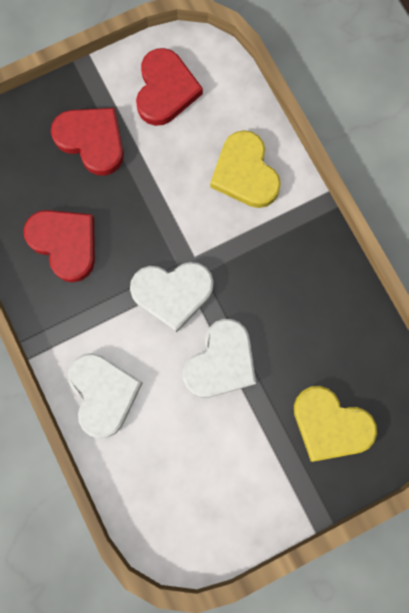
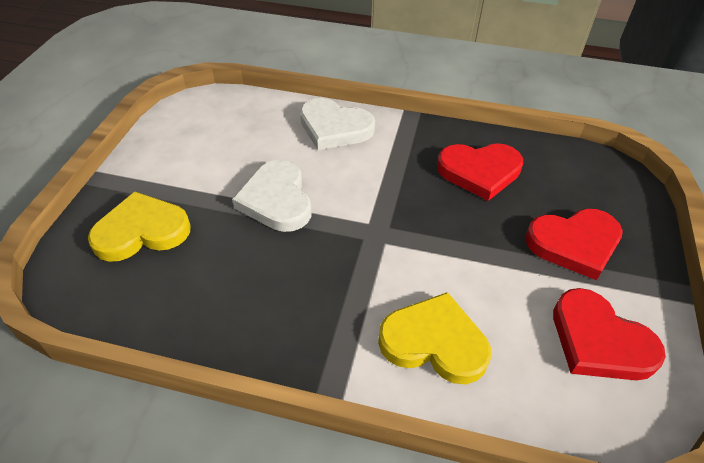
camera: 130 degrees right, 30 degrees down
white heart [130,262,214,333] -> none

